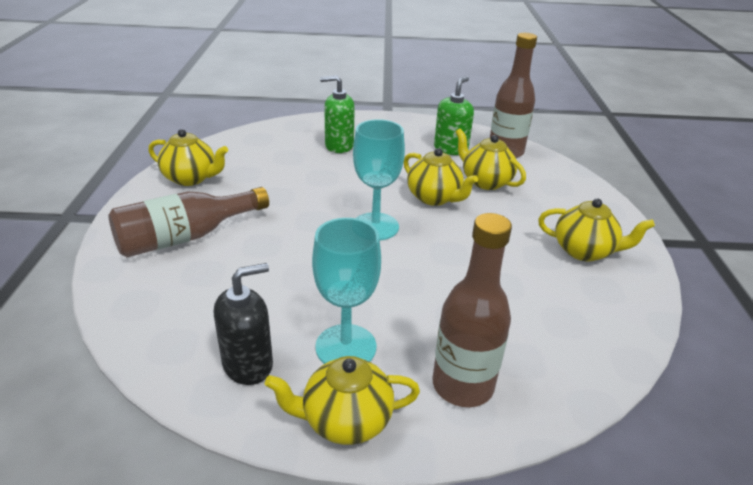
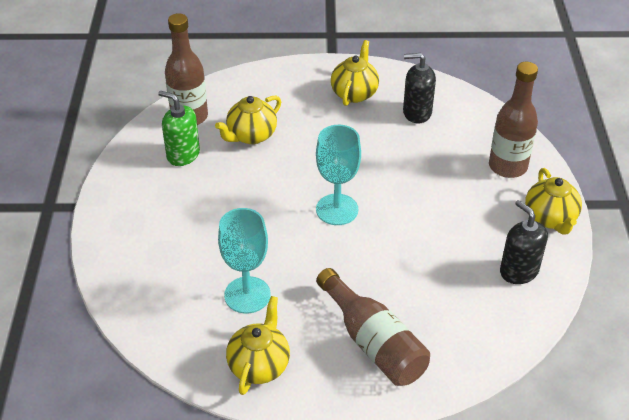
camera: 90 degrees left, 10 degrees up
turquoise goblet [312,218,381,364] -> turquoise goblet moved to [218,208,271,314]
green soap dispenser [320,75,355,153] -> none
yellow teapot [404,148,478,206] -> none
none -> black soap dispenser [403,53,436,123]

